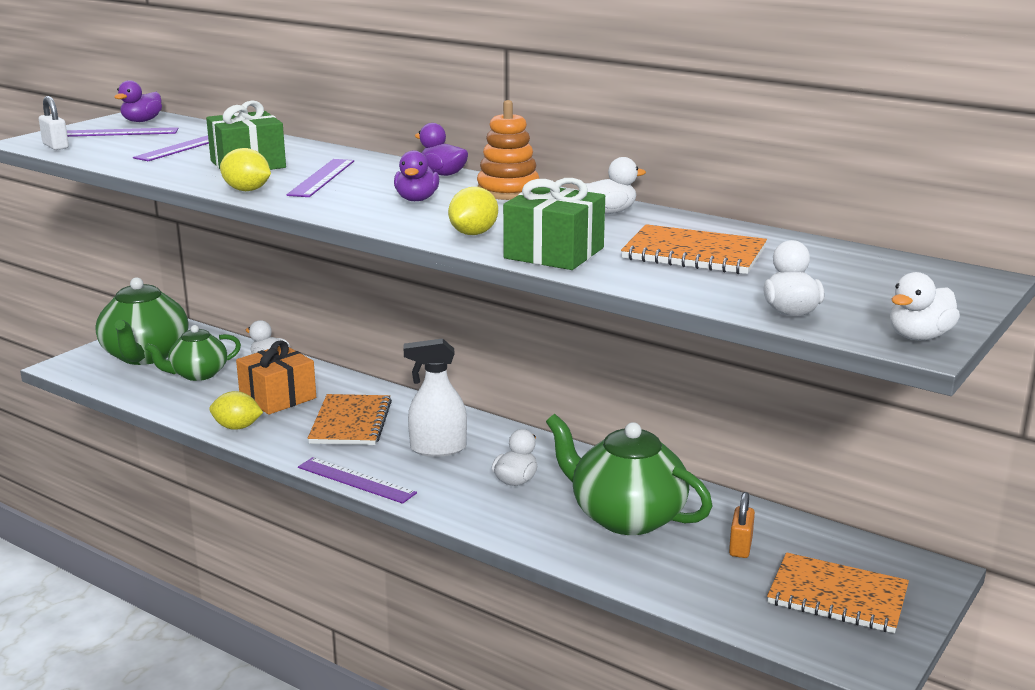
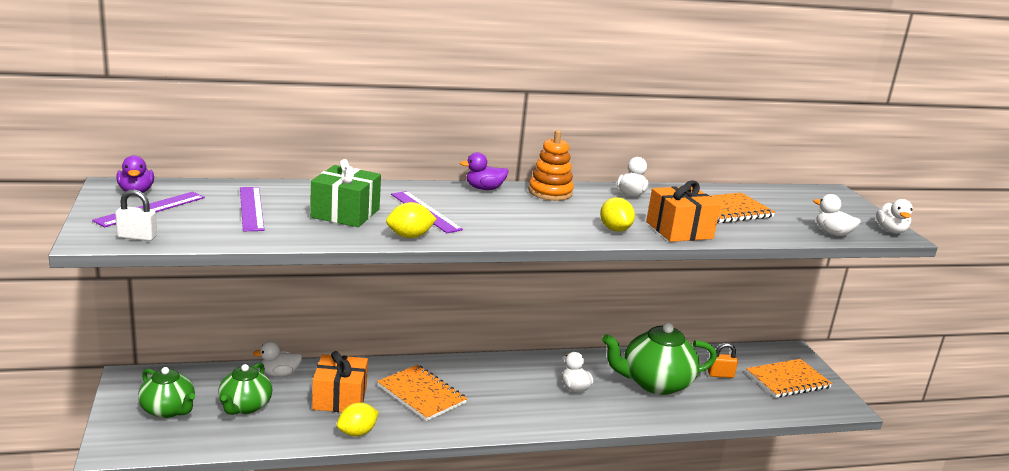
camera: 50 degrees left, 0 degrees up
green teapot [95,277,188,365] -> green teapot [138,367,195,418], size x0.62
purple ruler [298,457,417,504] -> none
purple duck [394,151,439,201] -> none
white spray bottle [404,338,467,457] -> none
green gift [503,178,605,270] -> orange gift [646,180,721,242]
orange padlock [729,492,755,558] -> orange padlock turned 60 degrees counterclockwise [708,343,738,378]

